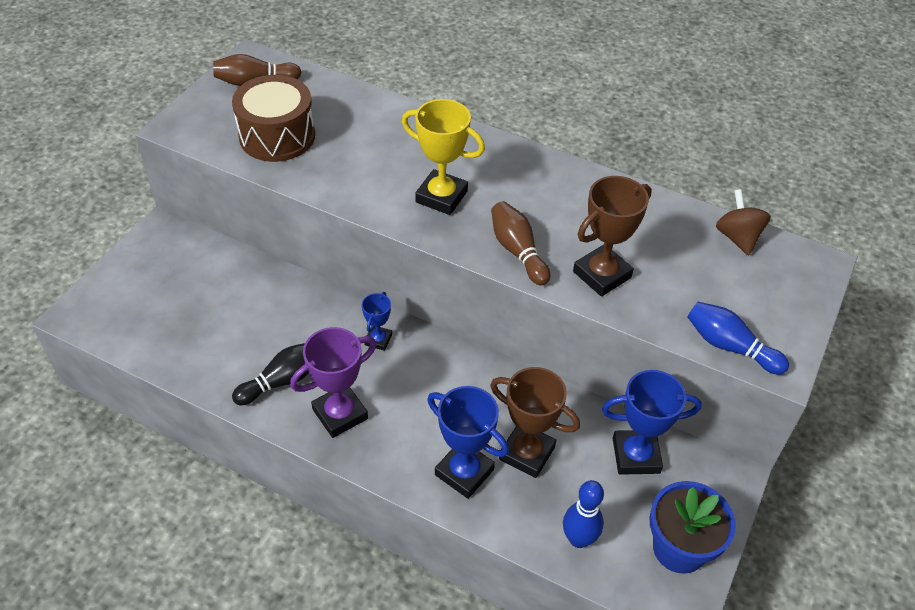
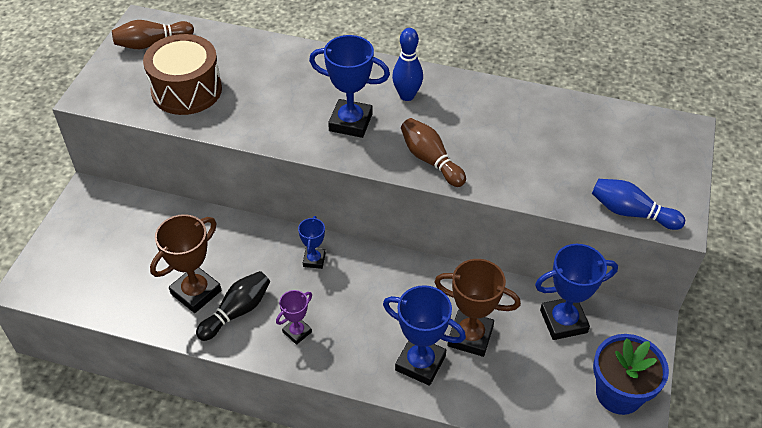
camera: 10 degrees left, 0 degrees up
purple trophy [290,327,376,438] -> purple trophy [276,290,312,345], size x0.56
yellow trophy [402,99,485,215] -> blue trophy [309,35,390,138]
blue bowling pin [563,480,604,548] -> blue bowling pin moved to [392,28,423,101]
brown trophy [573,176,652,297] -> brown trophy moved to [150,214,221,313]
brown spinning top [716,189,771,256] -> none

